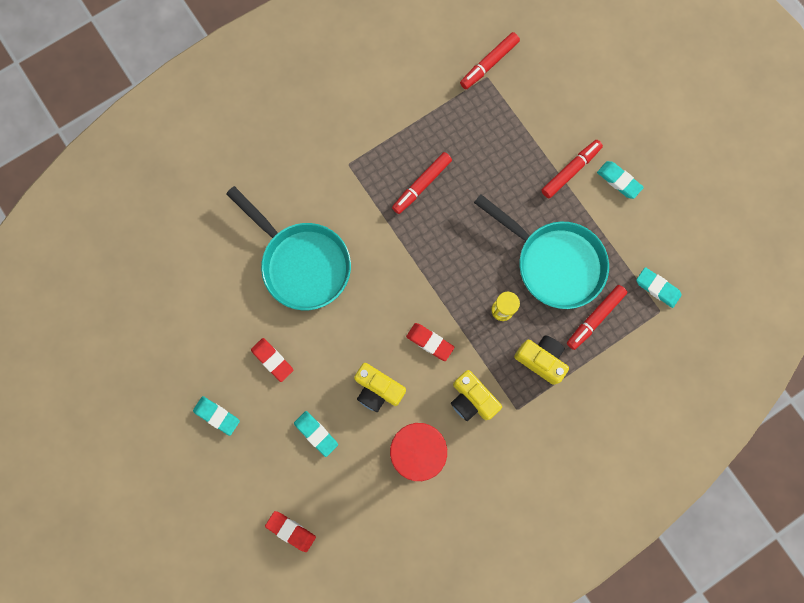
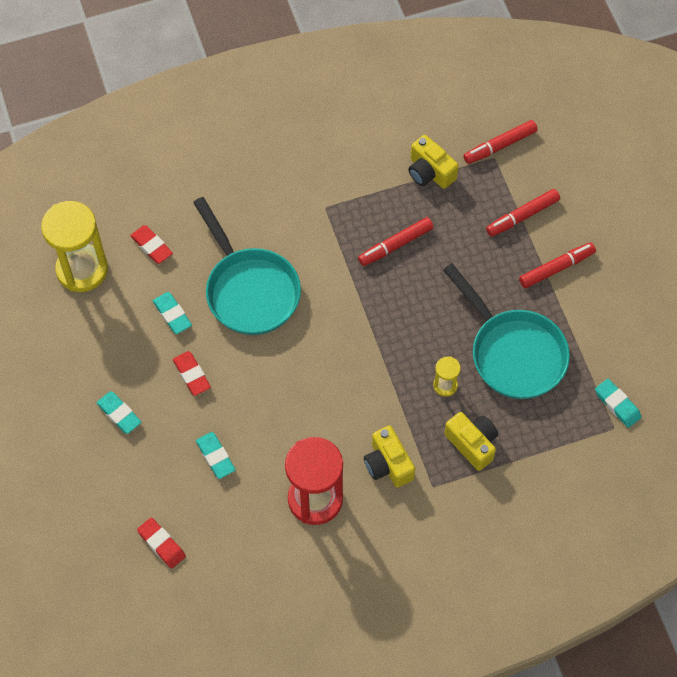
camera: 15 degrees right, 15 degrees down
yellow camera [354,363,406,412] -> yellow camera moved to [408,135,459,189]
red eraser [406,323,455,361] -> red eraser moved to [130,225,173,264]
red marker [567,285,627,350] -> red marker moved to [486,189,560,237]
turquoise eraser [597,161,644,199] -> turquoise eraser moved to [153,292,192,334]
none -> yellow hourglass [41,201,108,292]

